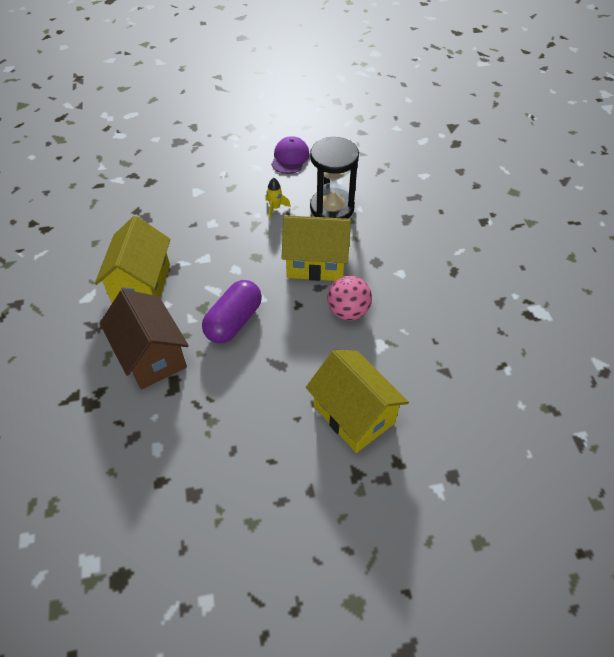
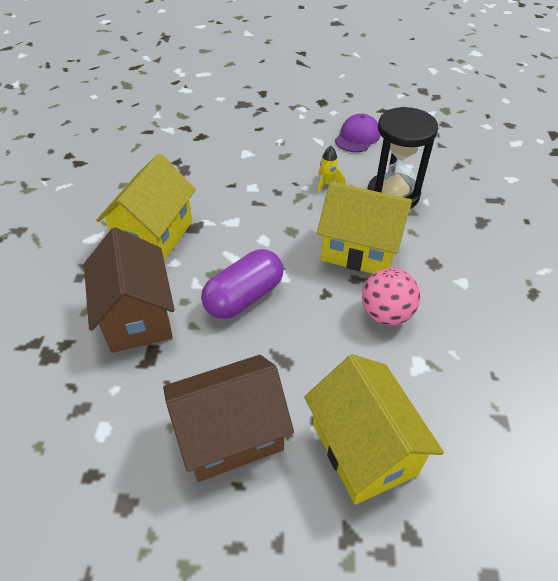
camera: 15 degrees right, 5 degrees down
none -> brown house [163,355,294,482]

